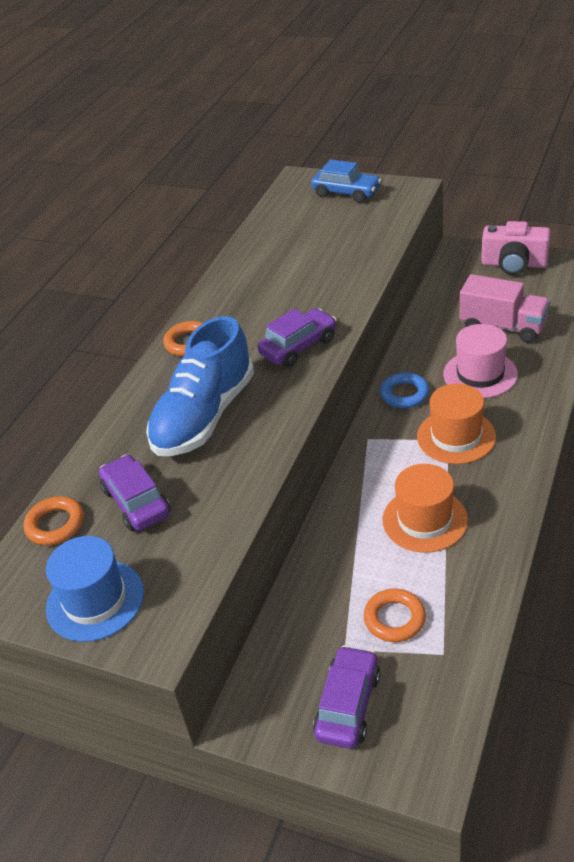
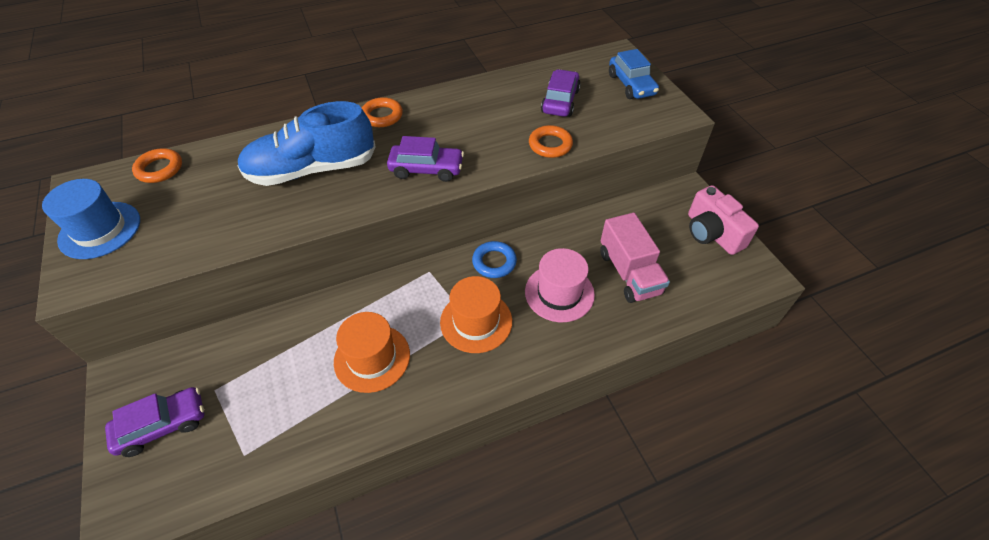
camera: 40 degrees right, 10 degrees up
purple car [99,454,171,531] -> purple car moved to [541,69,581,117]
orange ring [364,589,426,642] -> orange ring moved to [529,125,573,158]

